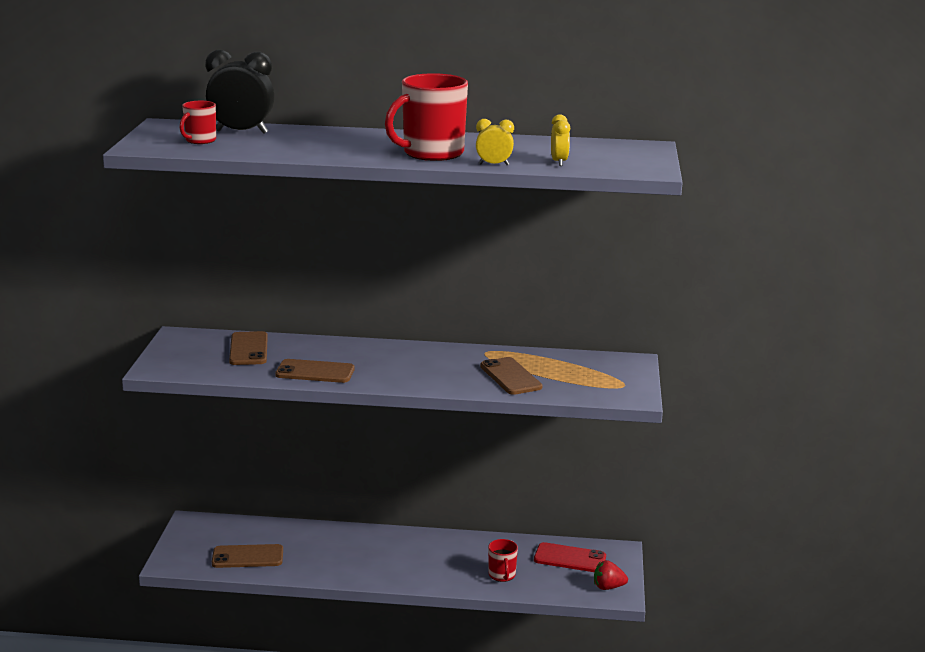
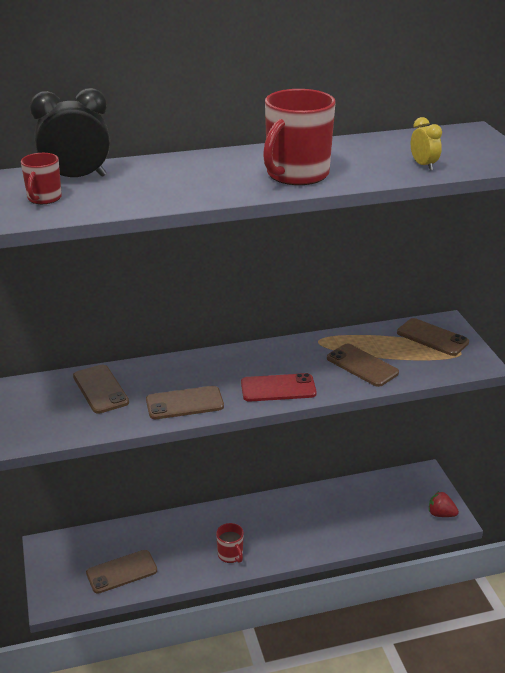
camera: 20 degrees left, 10 degrees up
yellow clock [476,119,514,166] -> none
red mug [488,539,518,582] -> red mug moved to [216,523,244,563]
red phone [534,542,606,572] -> red phone moved to [241,373,317,402]
red strawberry [594,560,628,590] -> red strawberry turned 45 degrees clockwise [429,491,459,517]
none -> brown phone [397,318,469,356]

